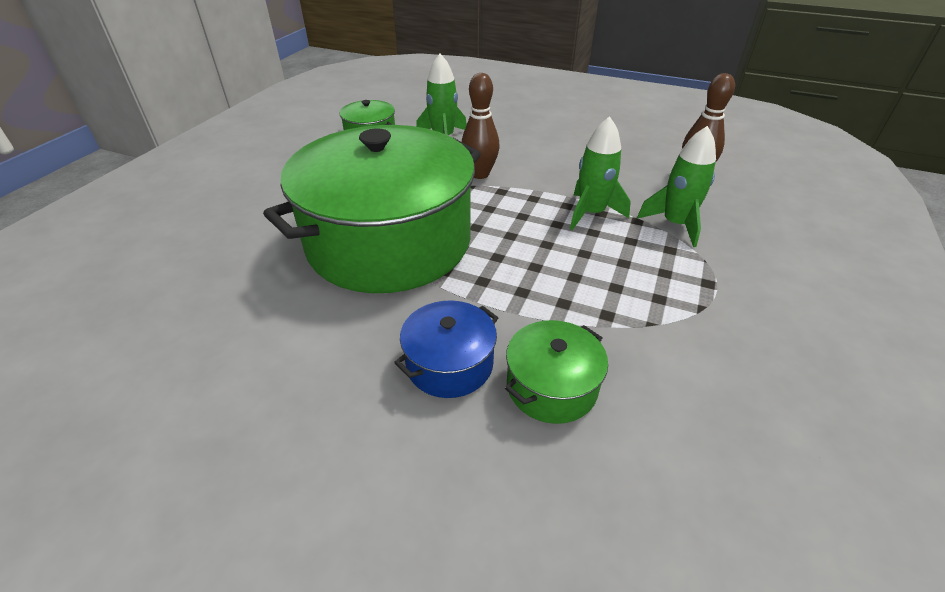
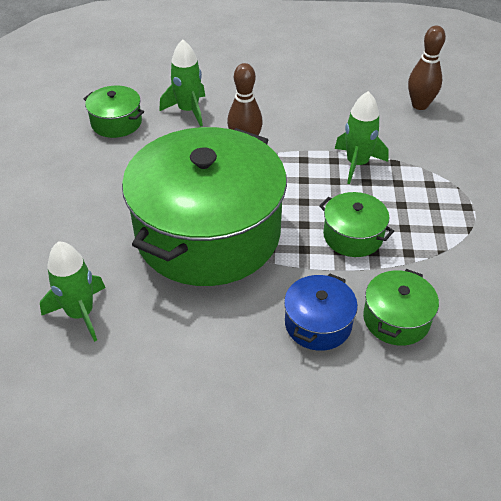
camera: 20 degrees left, 5 degrees up
green rocket [637,126,716,247] -> green rocket moved to [40,241,105,342]
none -> green pot [319,192,394,257]

